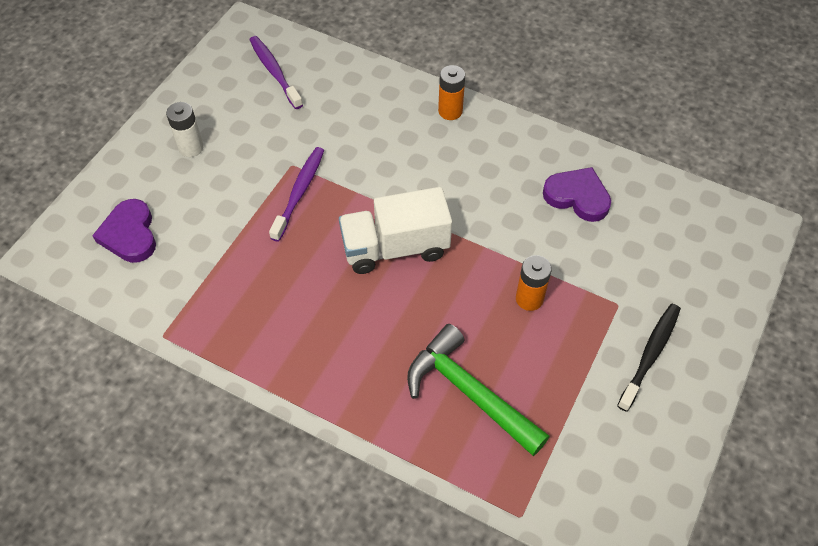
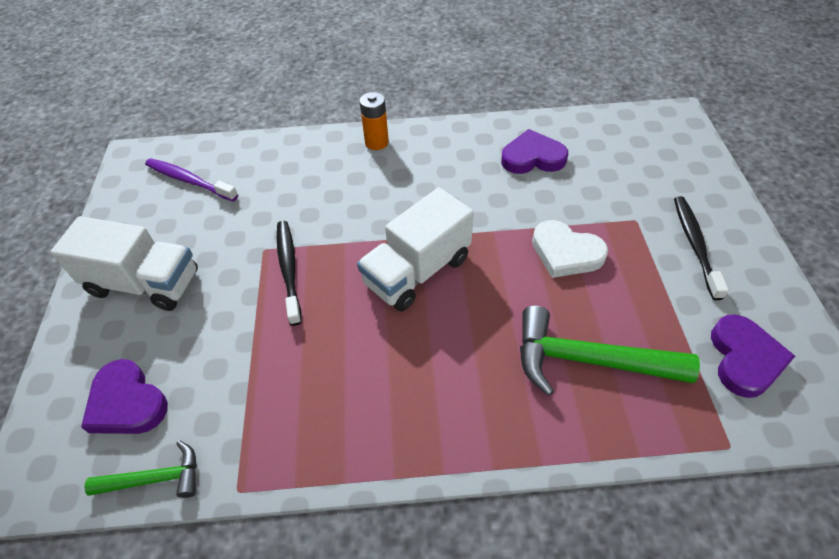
camera: 30 degrees left, 5 degrees down
white battery [166,102,204,157] -> white truck [51,216,198,311]
purple toothbrush [269,147,324,242] -> black toothbrush [277,221,302,326]
orange battery [516,255,552,311] -> white heart [532,220,608,278]
none -> green hammer [84,441,197,498]
none -> purple heart [711,314,795,398]

